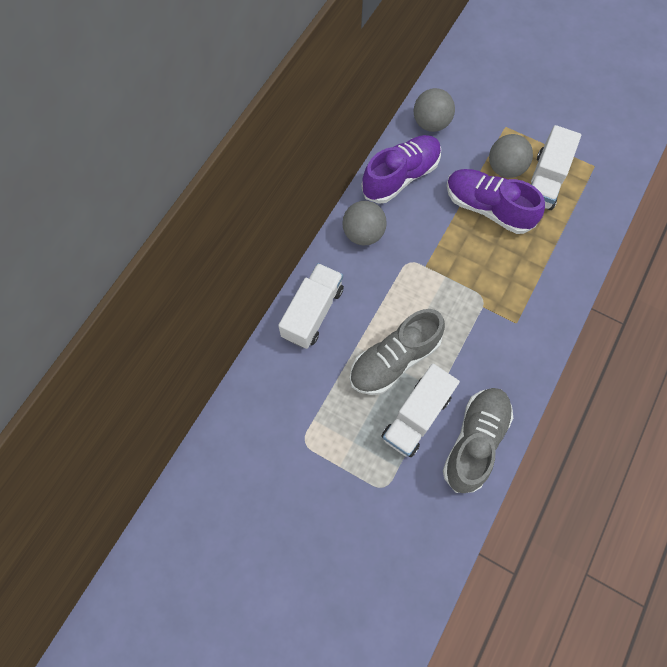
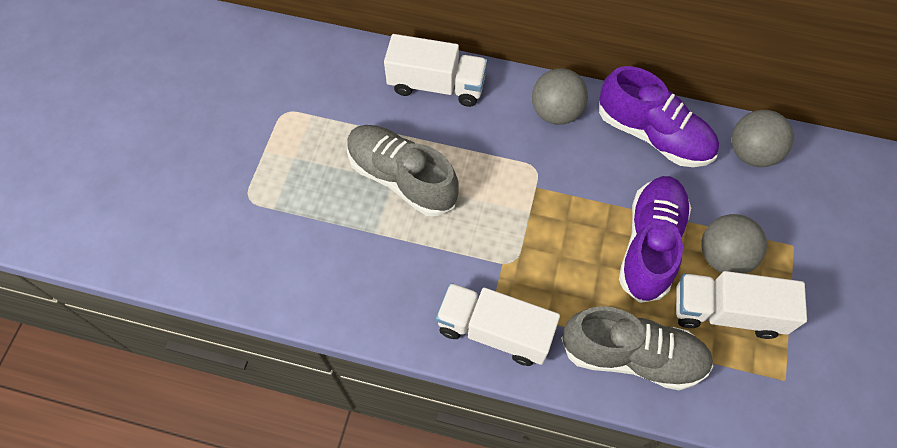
camera: 75 degrees right, 5 degrees down
white truck [381,364,460,457] -> white truck moved to [436,283,560,366]
grey shoe [443,388,513,493] -> grey shoe moved to [561,306,714,390]

